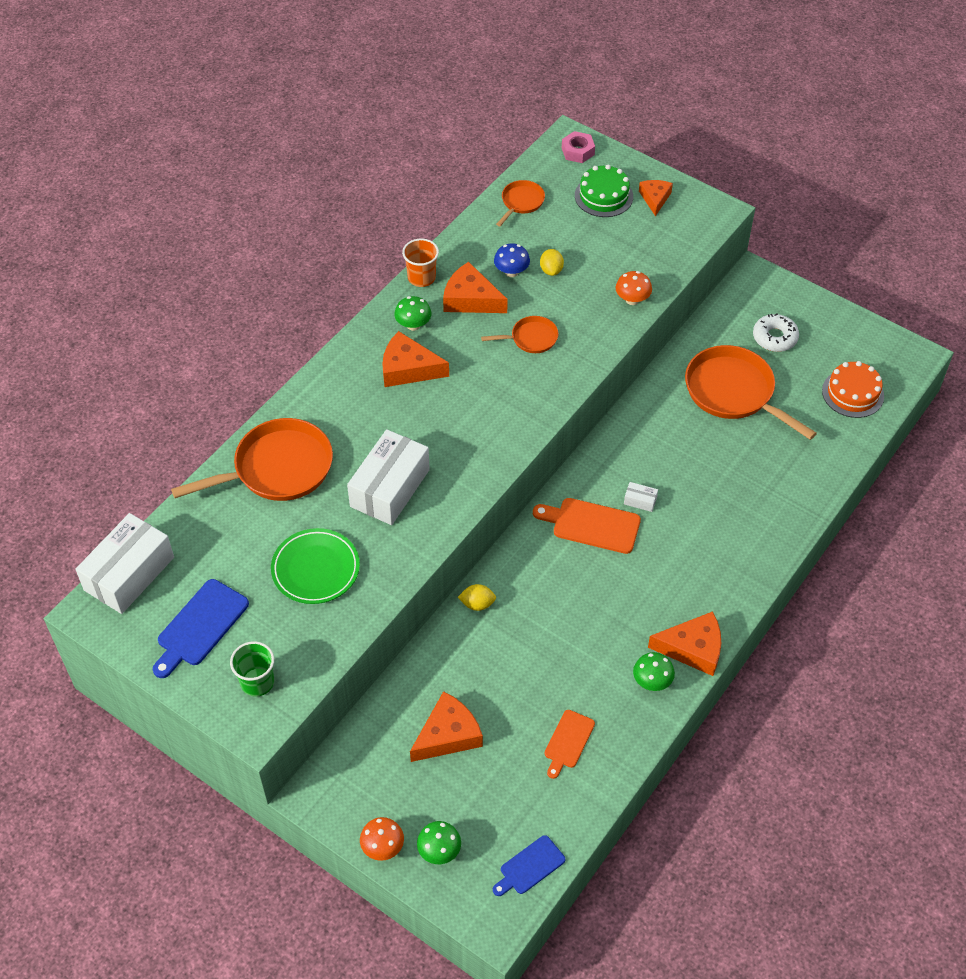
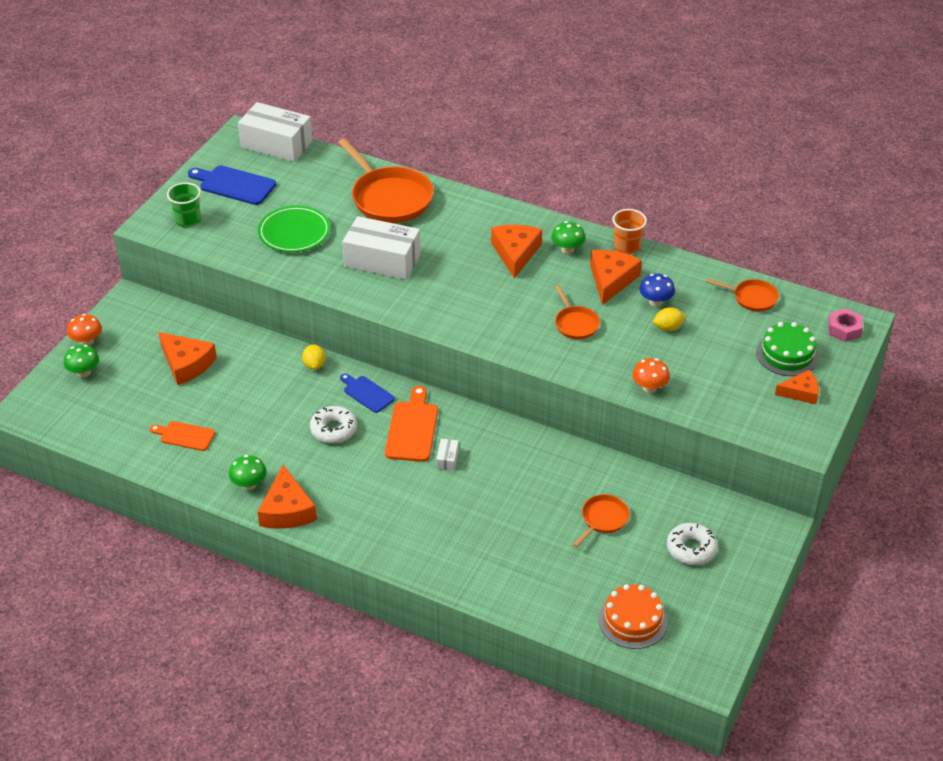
camera: 80 degrees right, 10 degrees down
blue cutting board [493,835,565,896] -> blue cutting board moved to [340,374,395,413]
orange pan [685,345,817,440] -> orange pan [573,494,630,547], size x0.51
none -> white donut [310,406,357,444]

